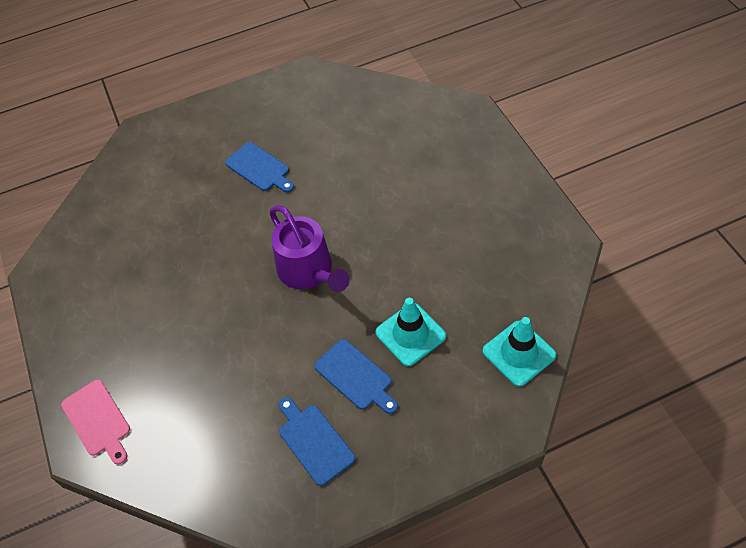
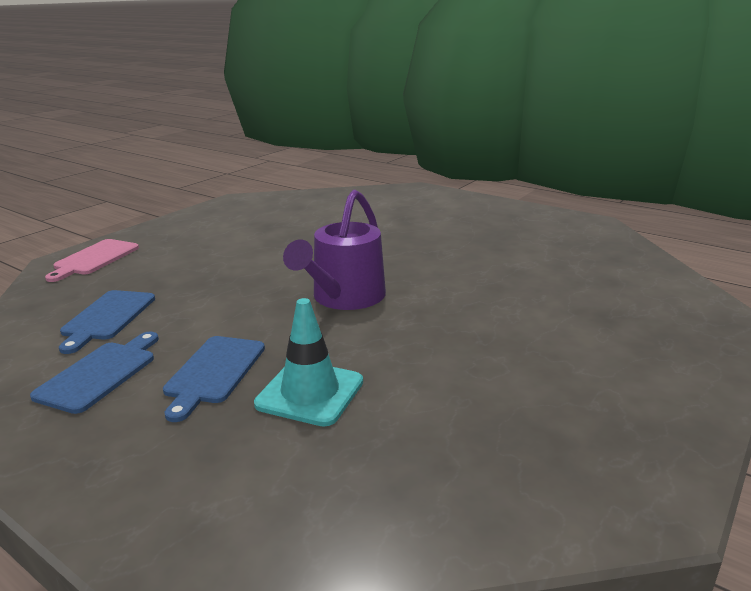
camera: 55 degrees right, 30 degrees down
blue cutting board [225,142,294,193] -> blue cutting board moved to [59,290,155,354]
turquoise traffic cone [483,317,556,387] -> none

